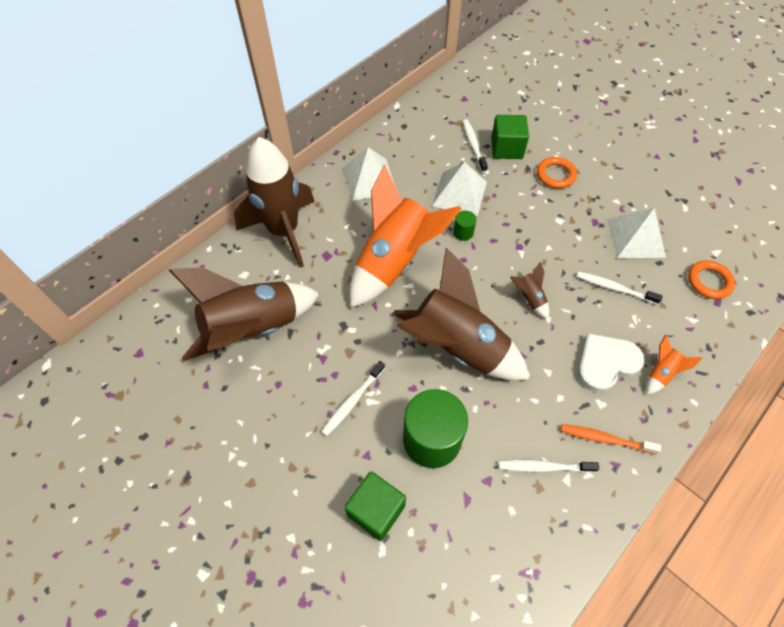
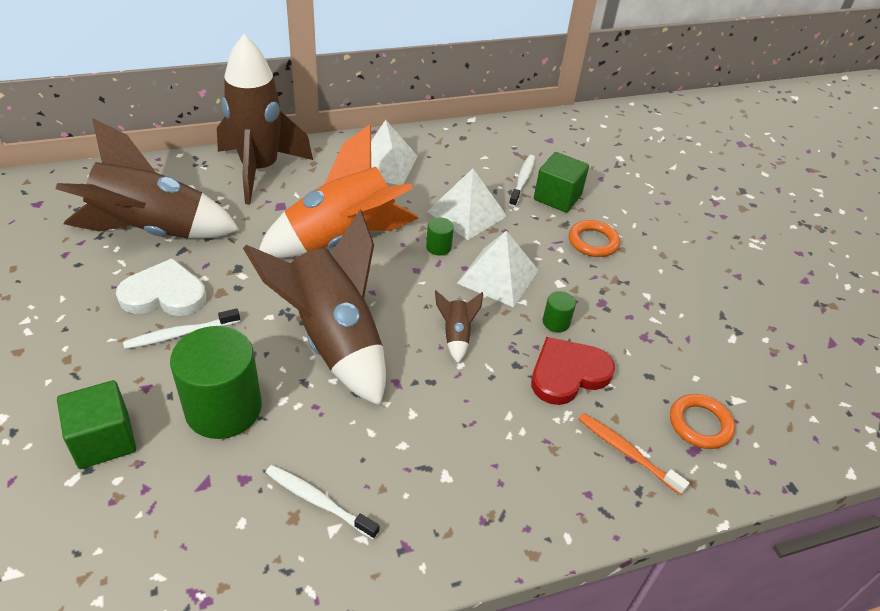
camera: 25 degrees right, 15 degrees down
orange toothbrush [561,424,661,454] -> orange toothbrush moved to [579,413,689,495]
white toothbrush [576,271,663,305] -> red heart [531,337,615,405]
white heart [577,333,645,393] -> white heart moved to [116,258,206,316]
white pyramid [607,208,666,258] -> white pyramid moved to [457,231,539,307]
orange rocket [646,335,702,395] -> none
none -> green cylinder [543,291,576,332]

